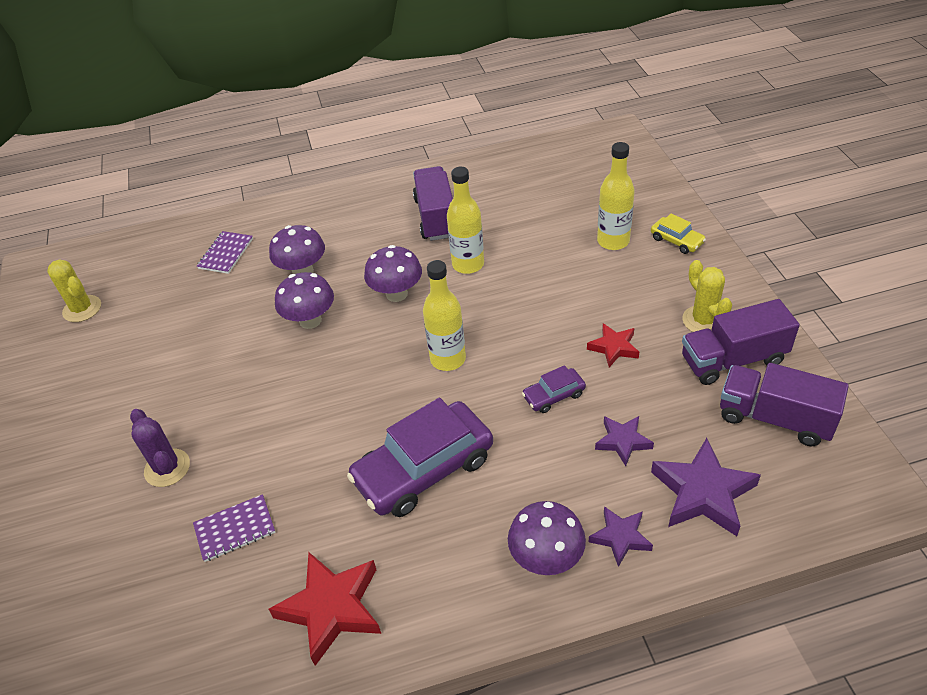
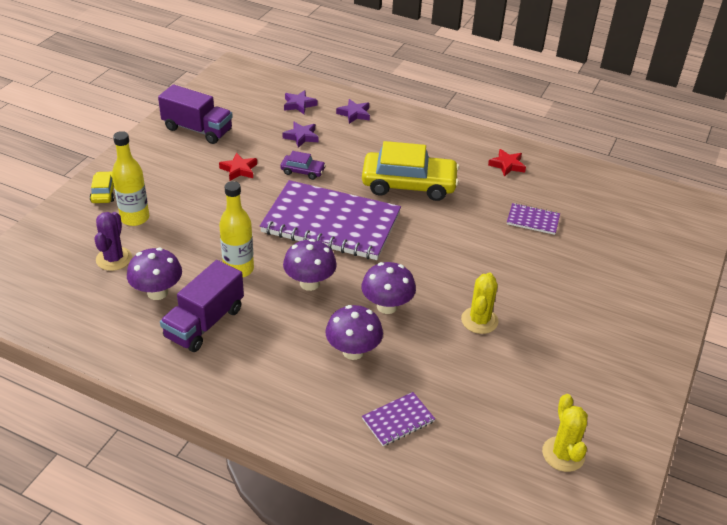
camera: 145 degrees left, 5 degrees down
purple cactus [130,409,190,487] -> purple cactus moved to [94,212,132,271]
red star [269,552,381,666] -> red star [488,149,526,177], size x0.58
purple car [347,397,493,517] -> yellow car [362,141,459,201]
yellow bottle [423,260,466,371] -> purple notebook [260,180,401,260]
purple mushroom [508,501,586,575] -> purple mushroom moved to [127,248,182,300]
purple star [651,438,761,536] -> purple star [284,90,318,114], size x0.58
yellow cactus [682,260,732,332] -> yellow cactus moved to [461,272,498,334]
purple truck [720,363,849,446] -> none

